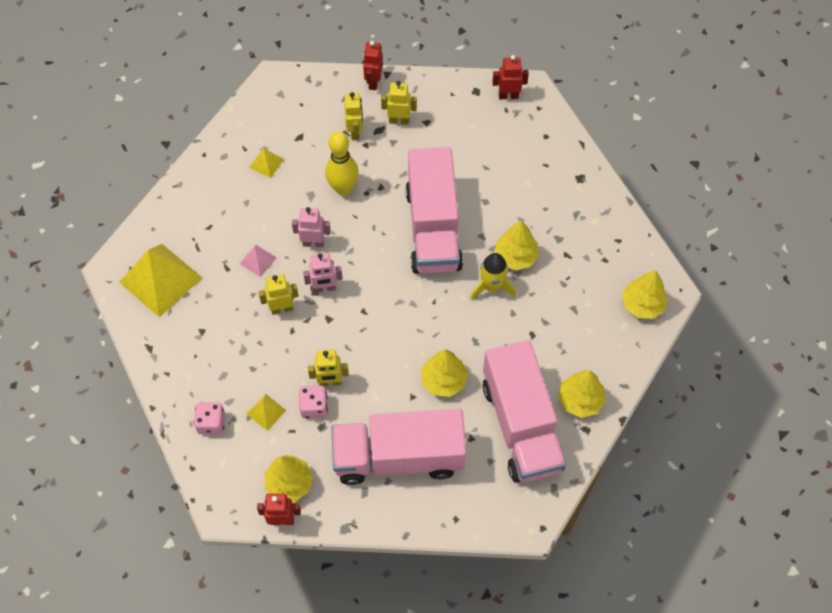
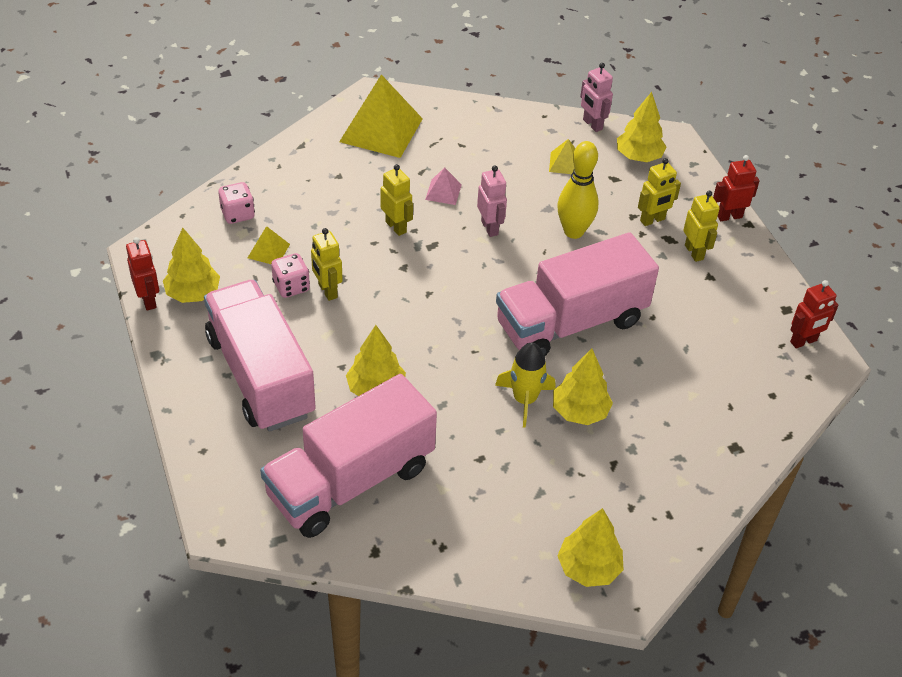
camera: 65 degrees right, 15 degrees down
pink robot [303,253,343,293] -> pink robot moved to [580,63,613,132]
red robot [492,55,529,100] -> red robot turned 90 degrees clockwise [790,280,838,348]
yellow tree [558,370,606,418] -> yellow tree moved to [617,92,667,162]

